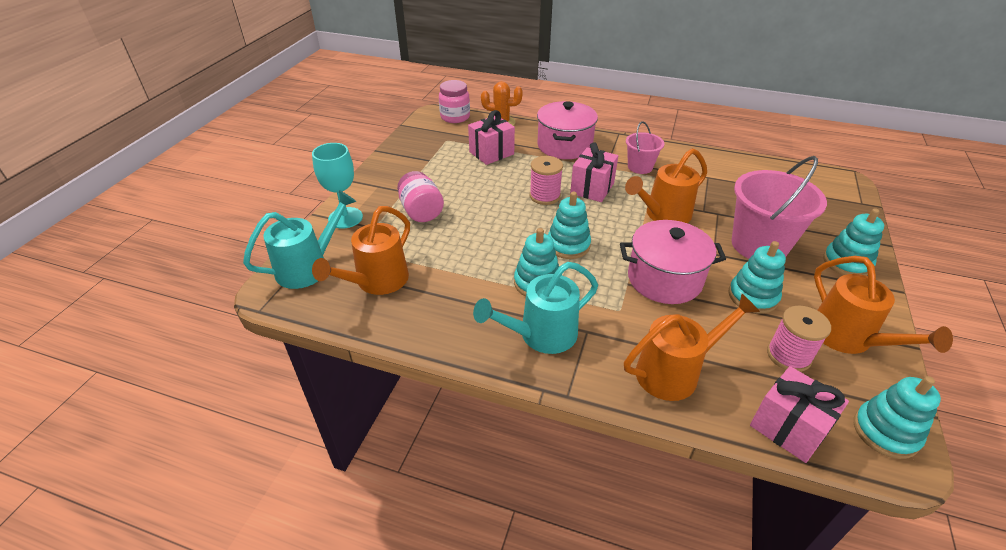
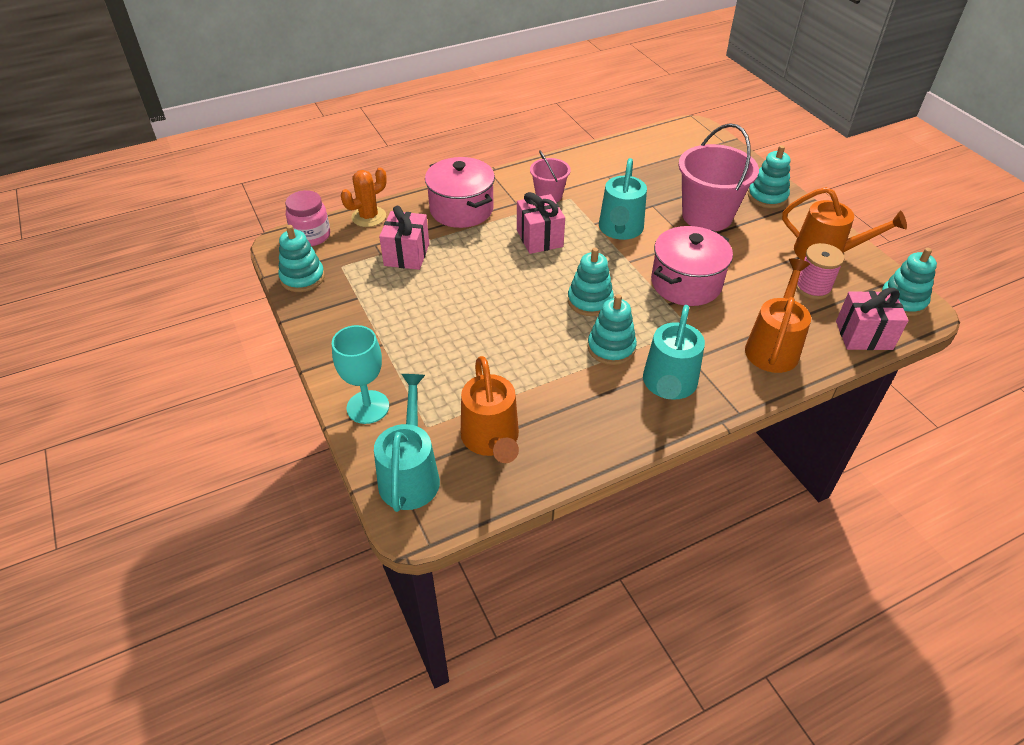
camera: 45 degrees left, 5 degrees up
pink jar [397,171,444,222] -> none
pink spool [530,156,563,205] -> none
orange watering can [625,148,707,223] -> turquoise watering can [599,158,647,240]
turquoise stacking toy [729,241,786,314] -> turquoise stacking toy moved to [278,225,325,292]

